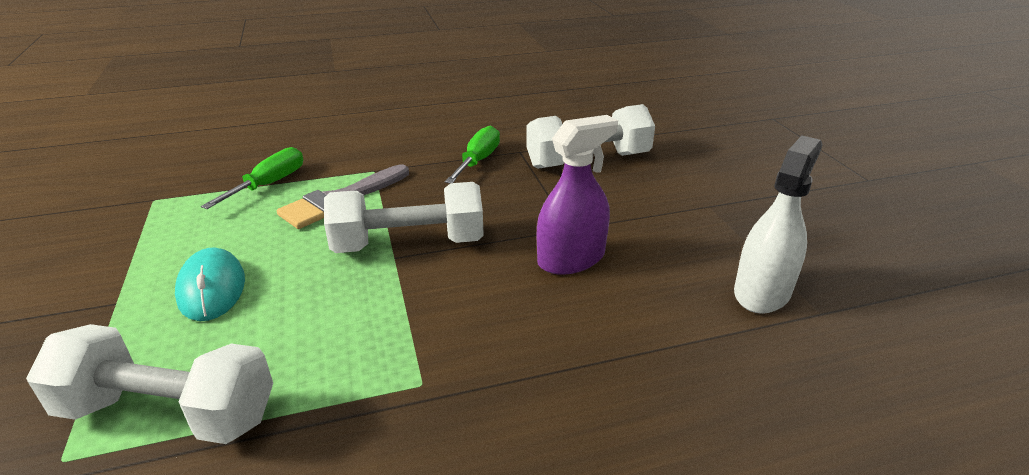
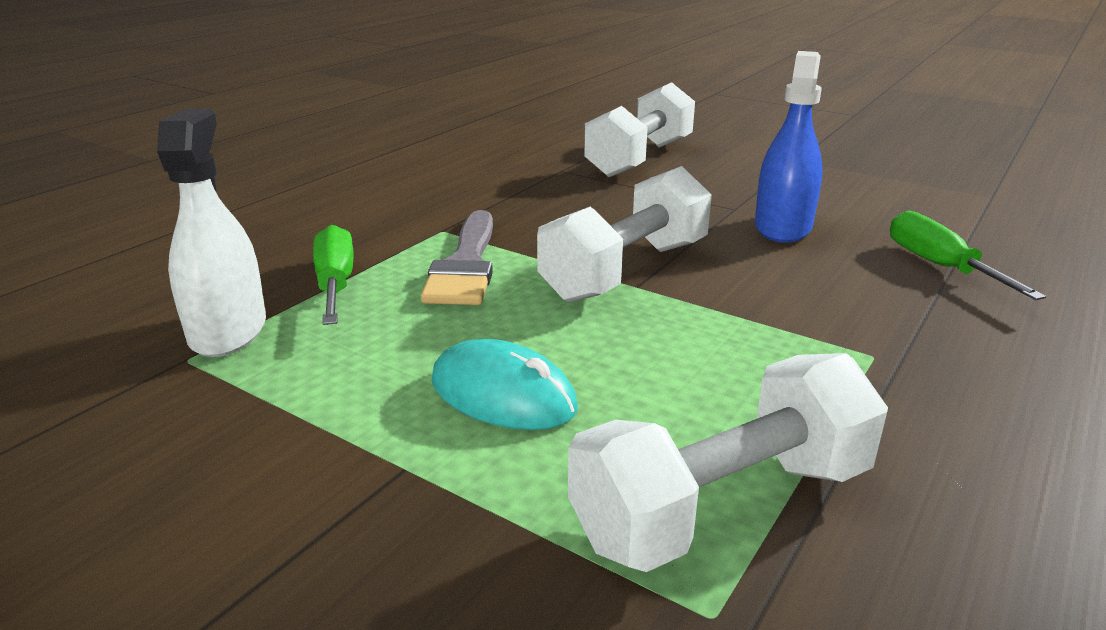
camera: 40 degrees left, 5 degrees down
green screwdriver [445,126,500,183] -> green screwdriver moved to [890,211,1046,300]
purple spray bottle [537,115,618,275] -> blue spray bottle [755,51,823,243]
white spray bottle [734,136,823,314] -> white spray bottle moved to [157,108,266,357]

